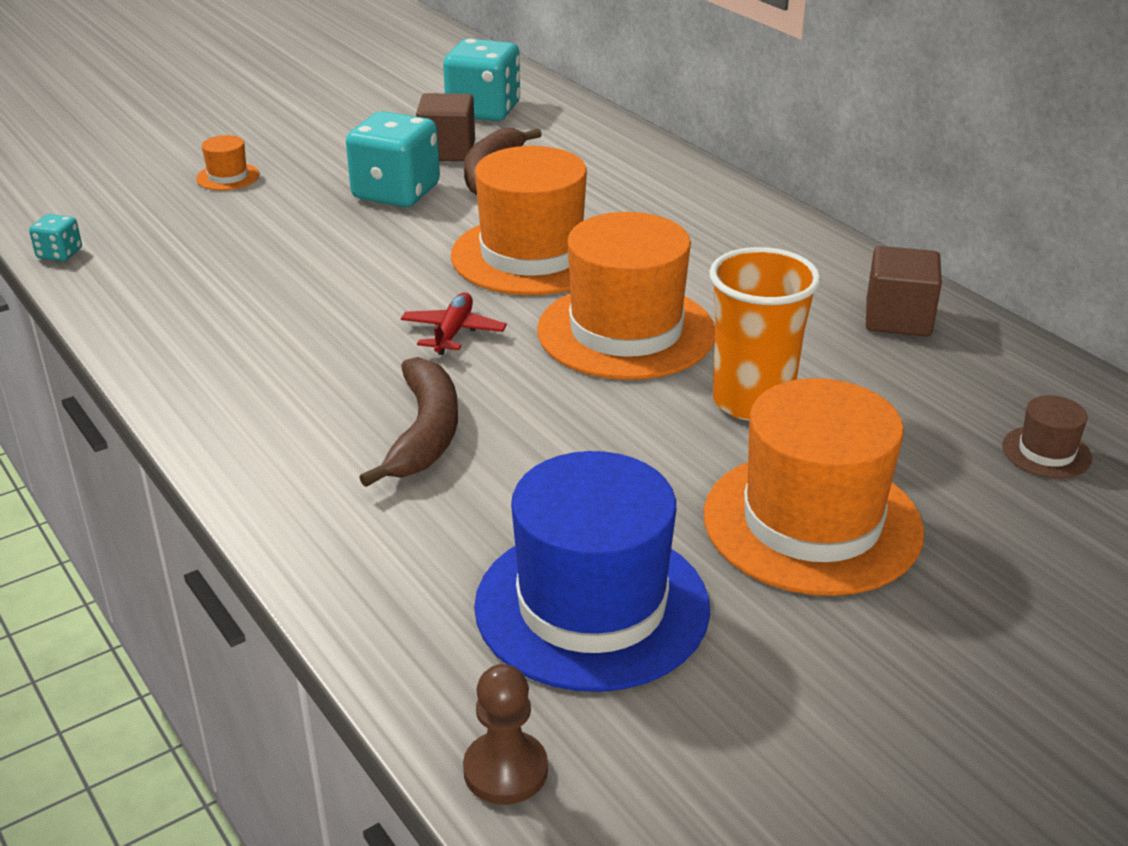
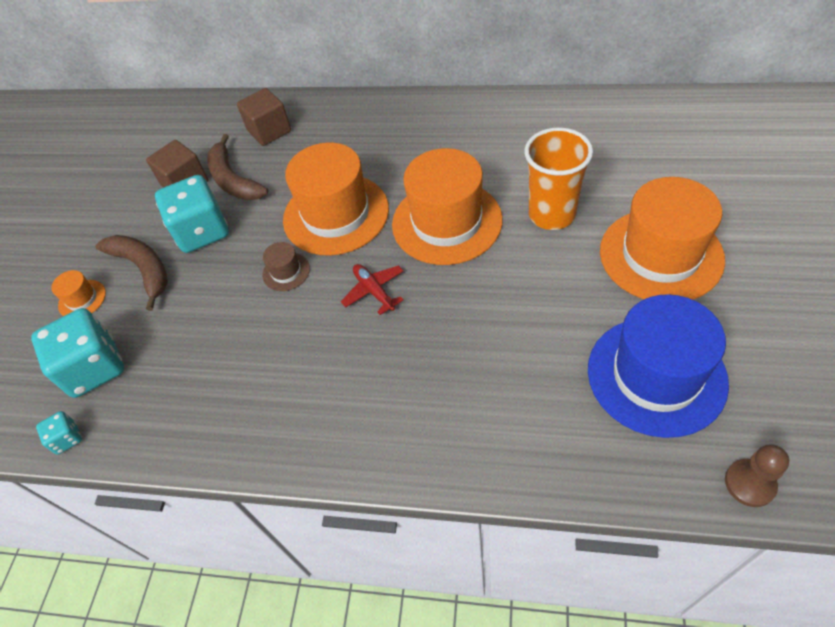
camera: 40 degrees left, 20 degrees up
brown banana [359,357,458,487] -> brown banana moved to [95,235,168,311]
turquoise dice [443,38,521,121] -> turquoise dice moved to [31,308,124,398]
brown cube [866,246,942,337] -> brown cube moved to [237,88,291,146]
brown hat [1002,395,1092,479] -> brown hat moved to [262,242,310,291]

